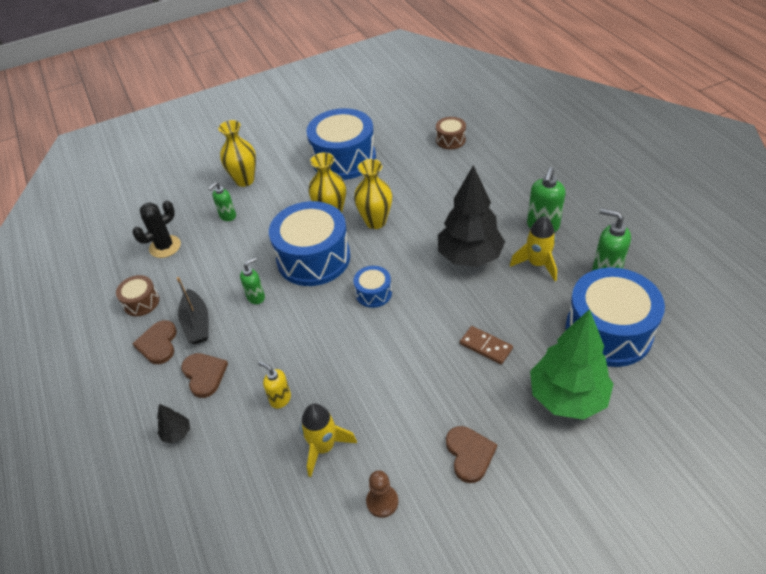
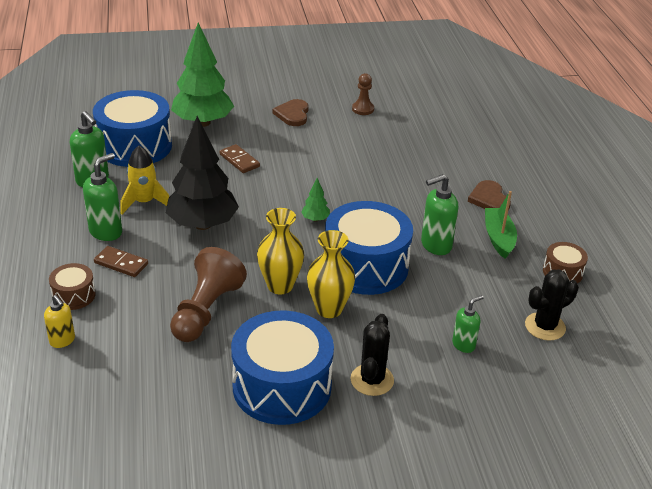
camera: 170 degrees left, 10 degrees down
brown heart [132,320,177,364] -> none
black tree [157,404,190,443] -> none
black boat [177,277,209,344] -> green boat [485,191,517,259]
yellow vase [218,120,256,187] -> none
green soap dispenser [240,258,265,304] -> green soap dispenser [421,174,458,255], size x1.59
yellow soap dispenser [258,361,291,409] -> yellow soap dispenser moved to [44,295,75,348]
yellow rocket [300,404,357,477] -> none
blue drum [353,266,392,308] -> green tree [301,178,330,222]
brown drum [436,117,466,149] -> brown drum moved to [49,263,96,310]
none -> brown domino [94,246,148,277]
none -> brown pawn [170,247,247,342]
none -> black cactus [351,314,394,396]

